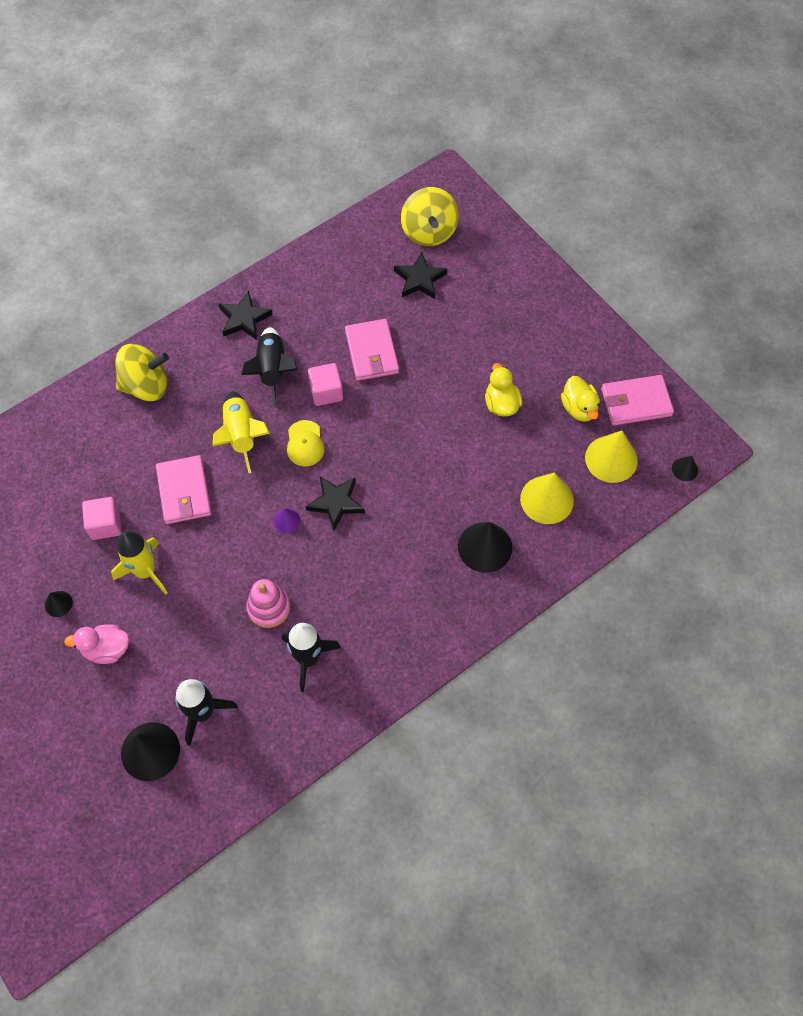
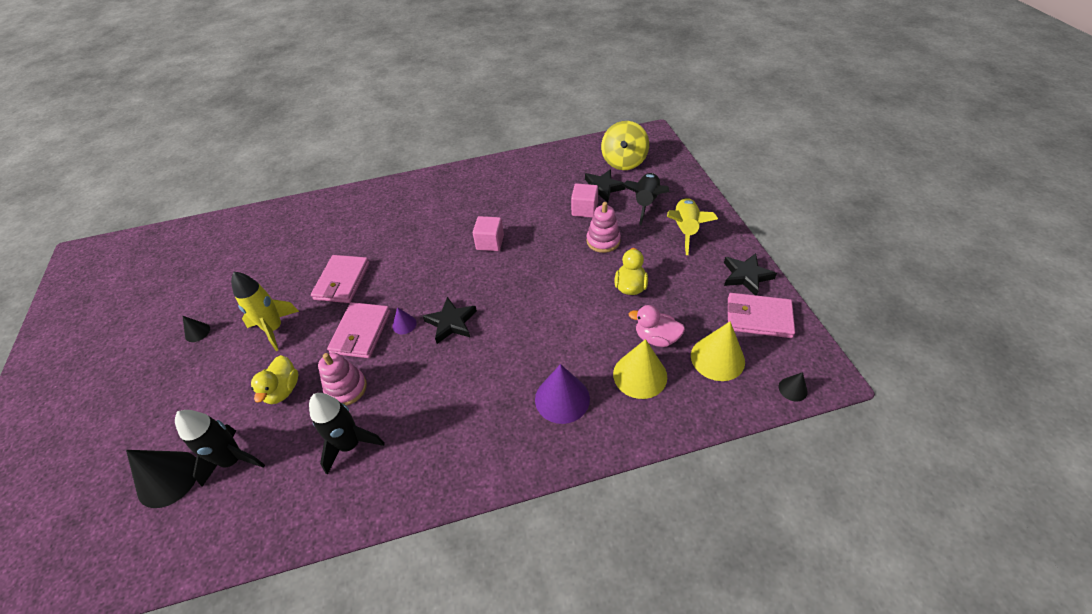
camera: 25 degrees right, 15 degrees down
pink duck [64,624,129,664] -> pink duck moved to [629,305,685,347]
pink cube [82,497,122,540] -> pink cube moved to [571,184,598,218]
yellow spinning top [115,344,169,401] -> none
yellow rocket [213,391,270,473] -> yellow rocket moved to [667,198,718,255]
black star [219,291,273,340] -> black star moved to [724,253,777,295]
black rocket [241,327,298,407] -> black rocket moved to [622,173,669,225]
yellow cap [287,420,325,466] -> none
pink wallet [345,319,399,381] -> pink wallet moved to [327,302,391,358]
black cone [458,522,512,573] -> purple cone [535,364,590,424]
yellow duck [561,376,600,422] -> yellow duck moved to [251,355,298,404]
none -> pink stacking toy [586,202,621,253]

